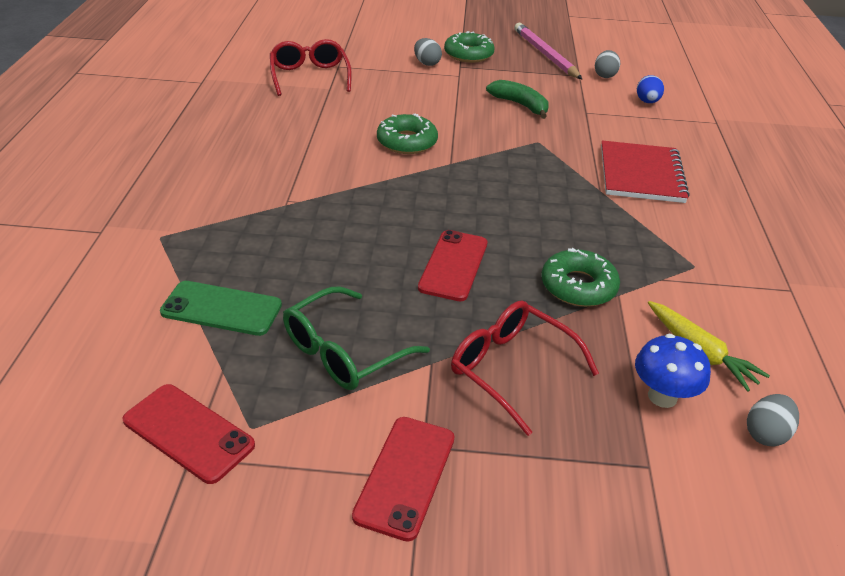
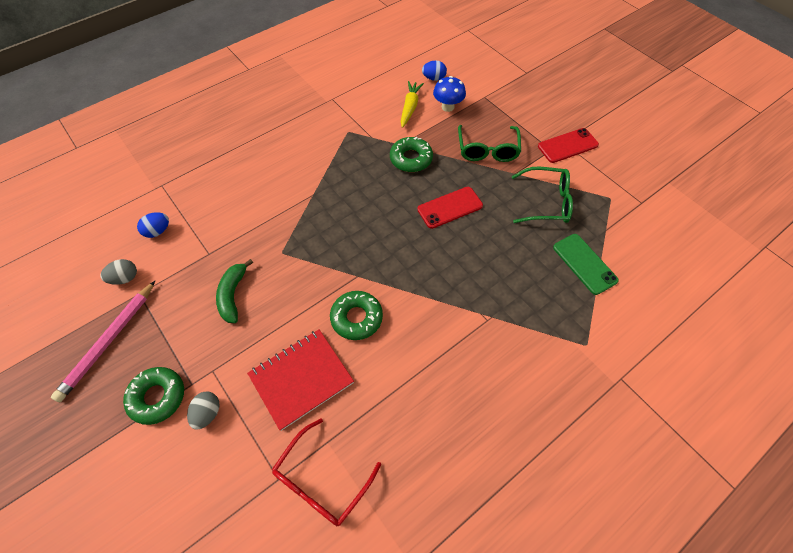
camera: 130 degrees left, 20 degrees up
red phone [123,384,255,484] -> none
red glasses [451,300,599,436] -> green glasses [458,125,521,162]
red notebook [601,140,690,203] -> red notebook moved to [247,330,354,431]
grey egg [747,394,799,446] -> blue egg [422,60,447,81]

